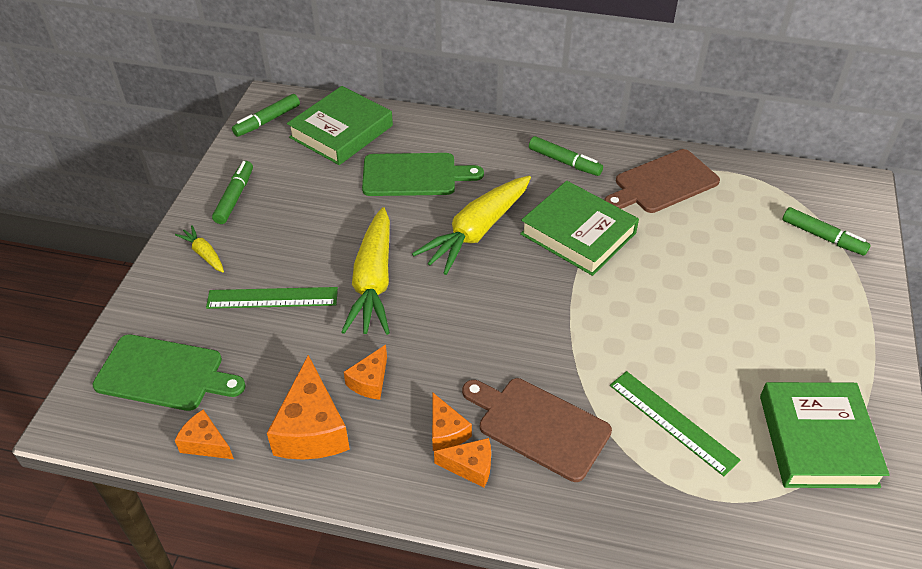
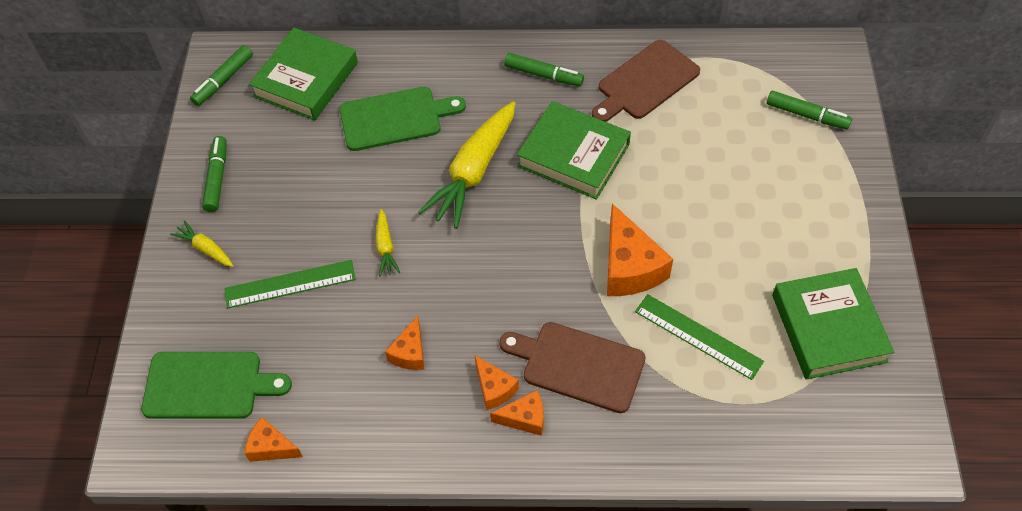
camera: 10 degrees left, 10 degrees up
orange cheese [267,355,350,460] -> orange cheese moved to [607,203,673,296]
yellow carrot [341,207,390,335] -> yellow carrot [375,209,400,277], size x0.46

